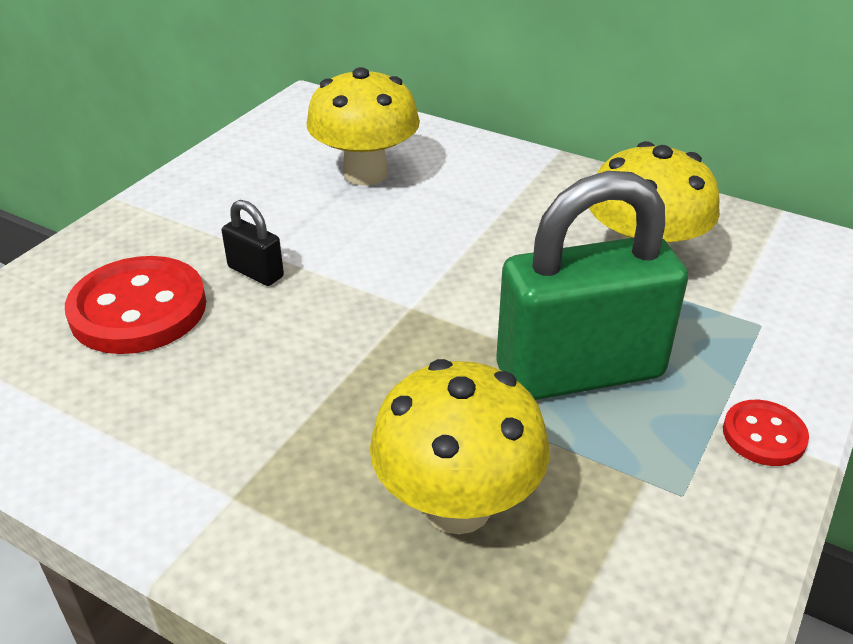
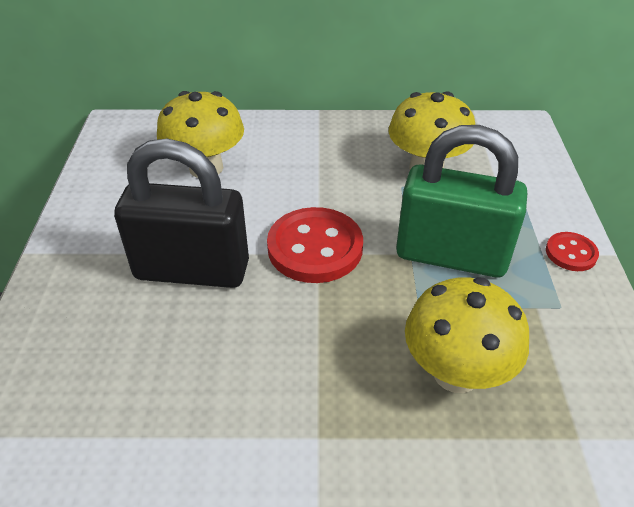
camera: 30 degrees left, 5 degrees up
red button [65,256,206,354] -> red button moved to [267,207,363,283]
black padlock [222,200,284,286] -> black padlock [114,139,249,288], size x2.40
green padlock [496,171,688,400] -> green padlock turned 60 degrees clockwise [396,125,527,277]

